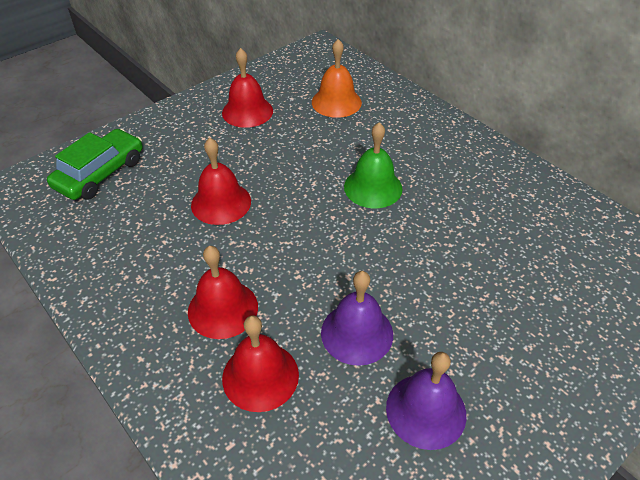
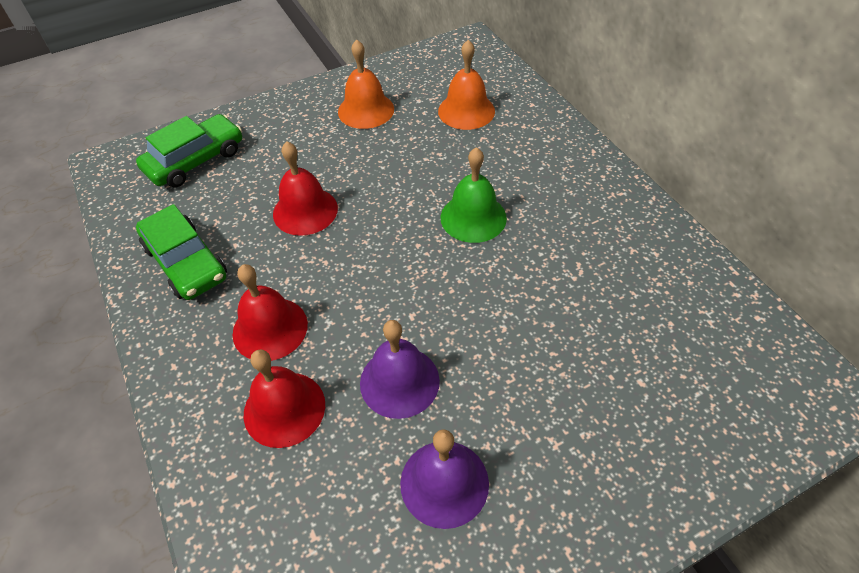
camera: 15 degrees right, 5 degrees up
red bell [222,48,273,128] -> orange bell [338,40,394,129]
none -> green car [136,204,227,300]

